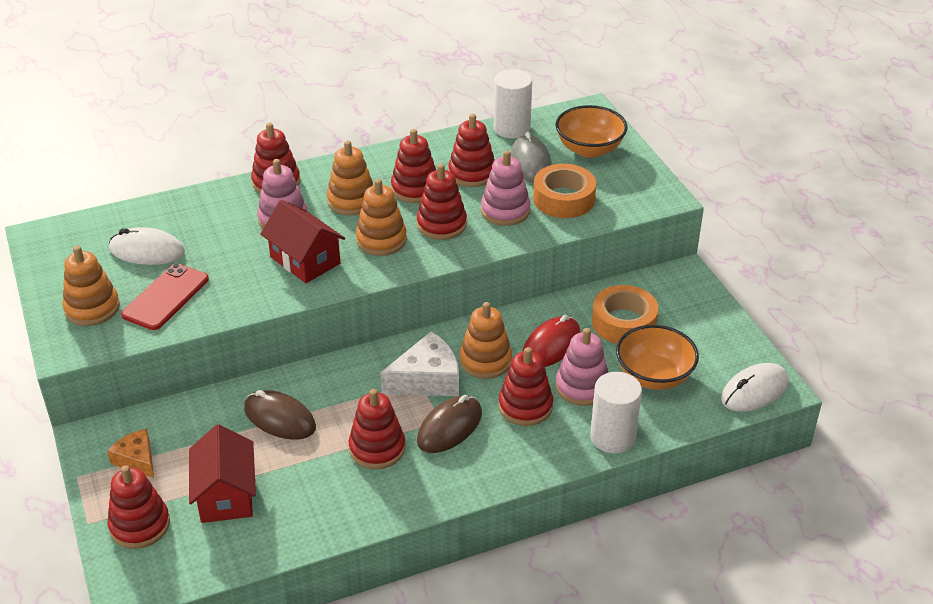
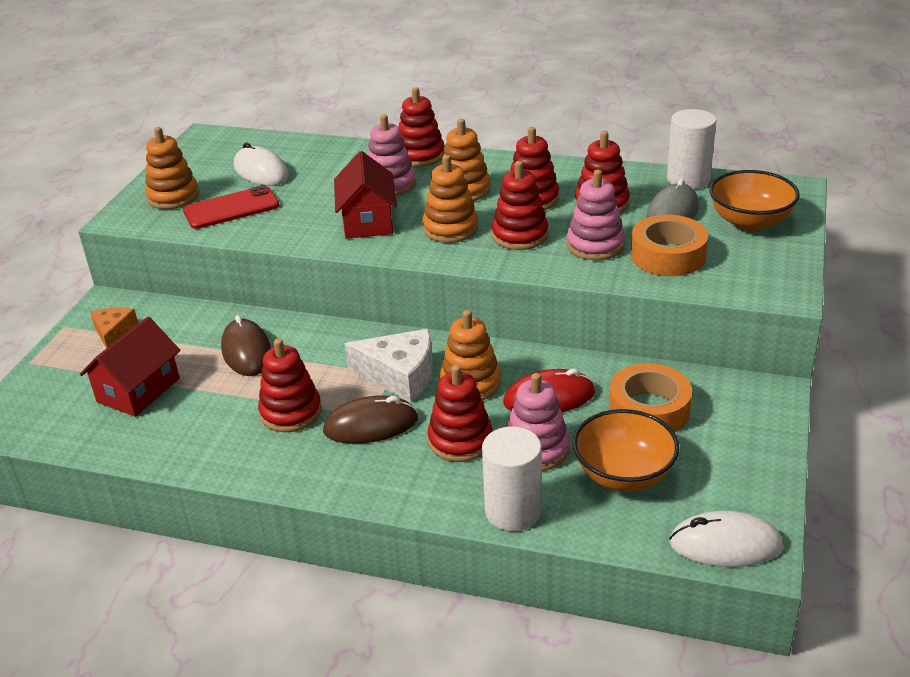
camera: 40 degrees right, 5 degrees down
red stacking toy [108,465,170,549] -> none

